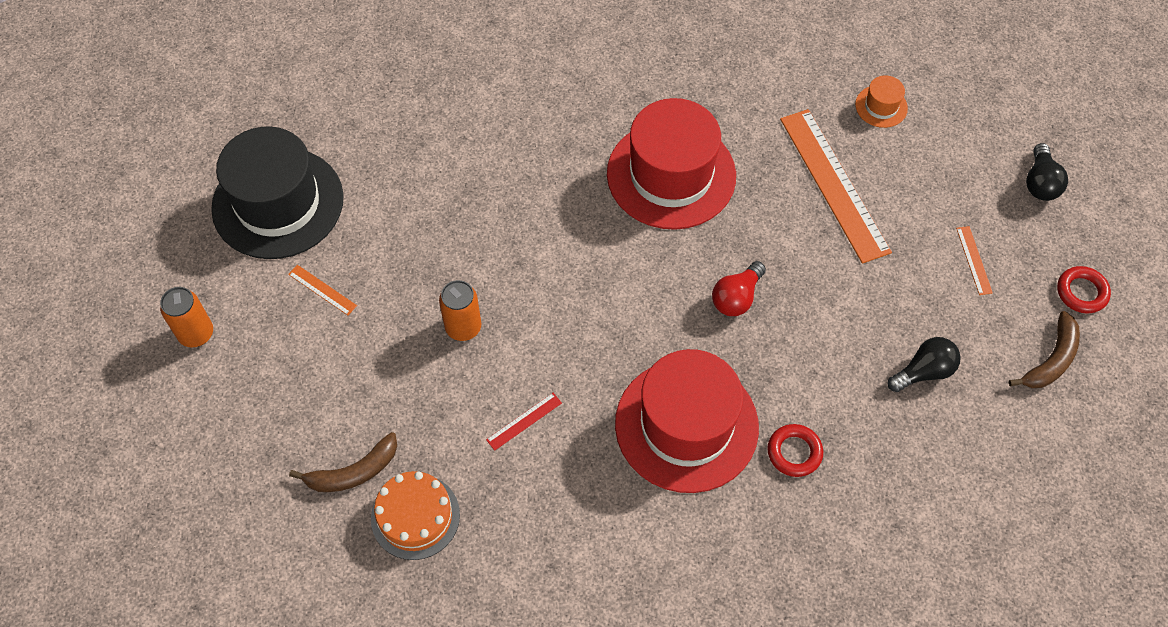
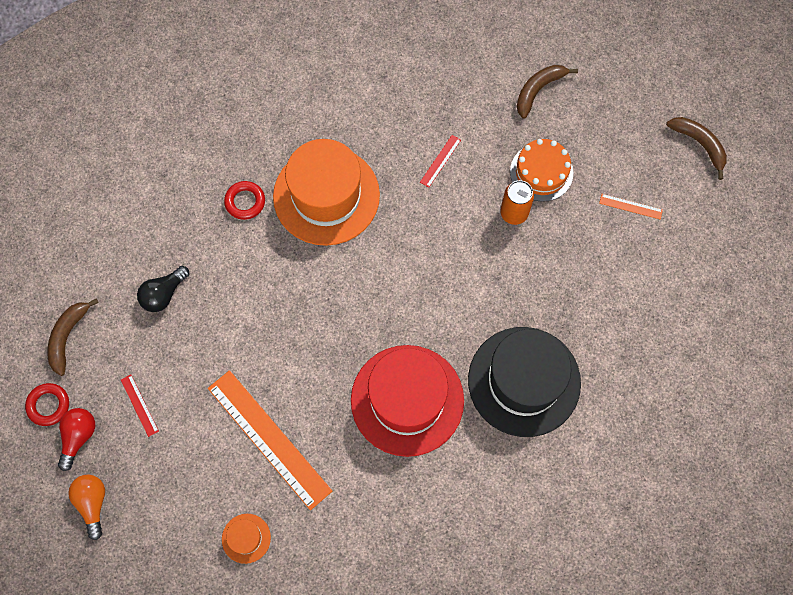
camera: 160 degrees right, 10 degrees up
orange can [160,287,213,347] -> brown banana [666,117,727,180]
black hat [211,126,343,259] -> black hat moved to [468,327,581,437]
orange cake [371,471,460,560] -> orange cake moved to [510,139,573,202]
red hat [615,349,759,493] -> orange hat [273,139,380,246]
red light bulb [712,261,766,316] -> red light bulb moved to [58,408,95,471]
orange ruler [956,226,993,295] -> red ruler [121,374,159,437]
black light bulb [1026,143,1068,201] -> orange light bulb [68,474,105,540]

